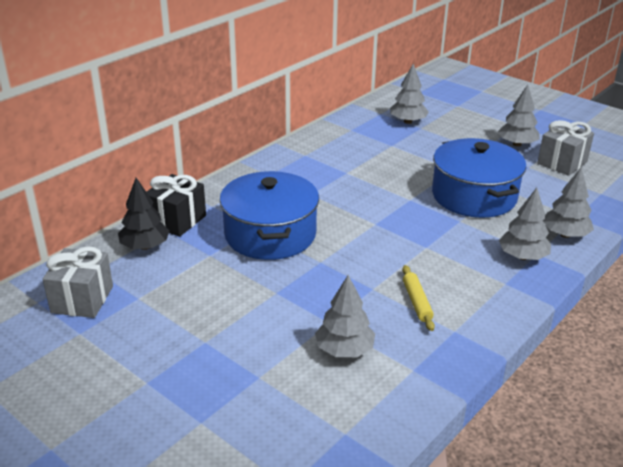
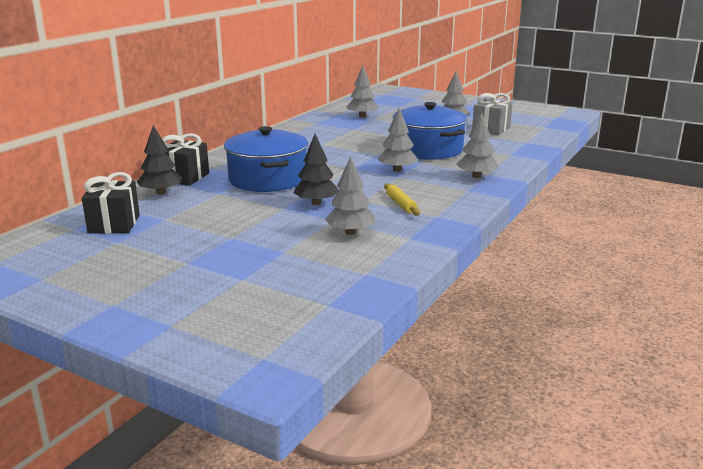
camera: 10 degrees left, 10 degrees down
grey gift [43,246,113,318] -> black gift [82,172,140,234]
grey tree [543,167,594,238] -> grey tree moved to [377,108,418,172]
none -> black tree [293,134,339,205]

